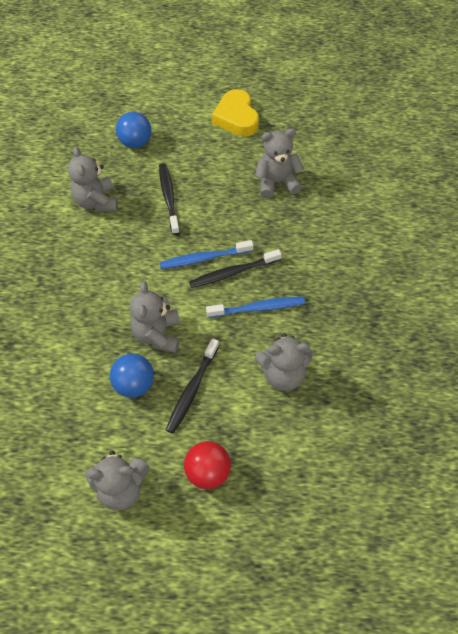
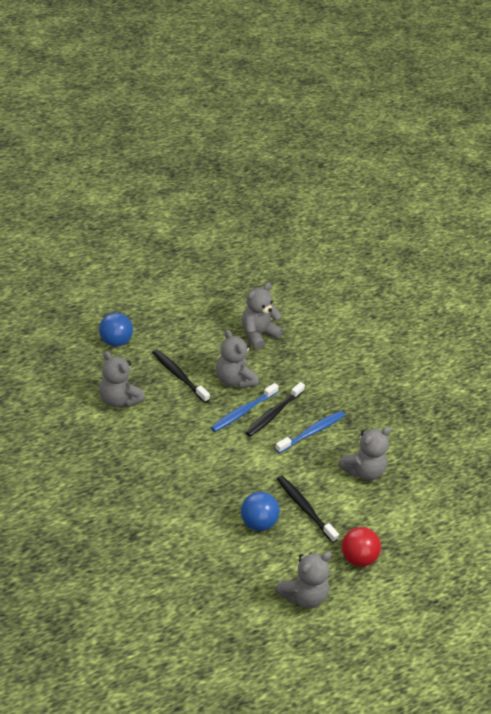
camera: 35 degrees left, 15 degrees down
grey teddy bear [130,282,180,353] -> grey teddy bear moved to [216,329,259,388]
black toothbrush [166,338,219,434] -> black toothbrush turned 150 degrees clockwise [277,476,339,543]
yellow heart [212,89,259,137] -> none

